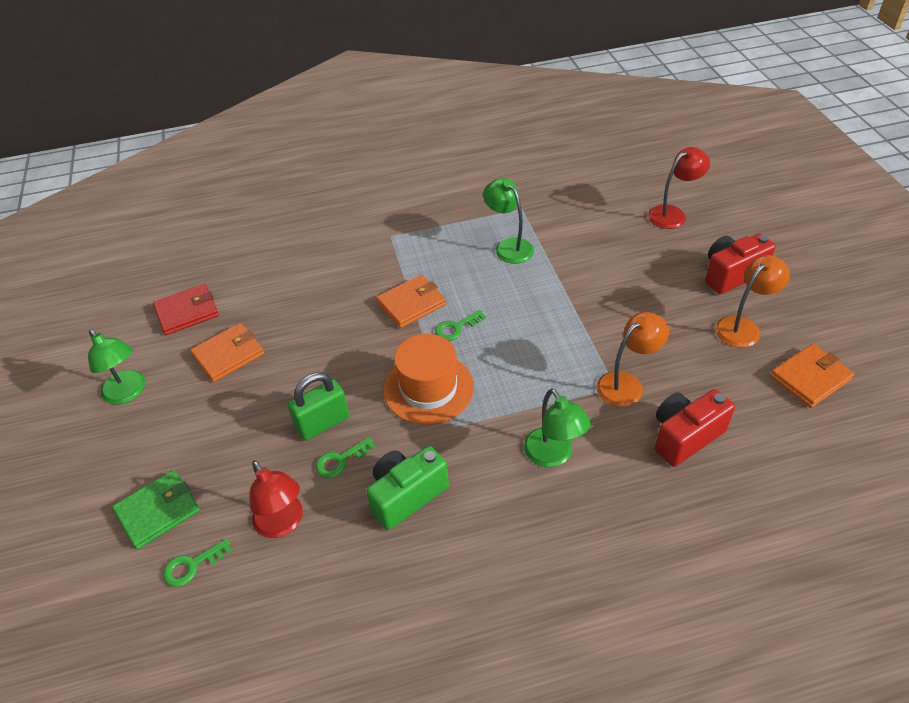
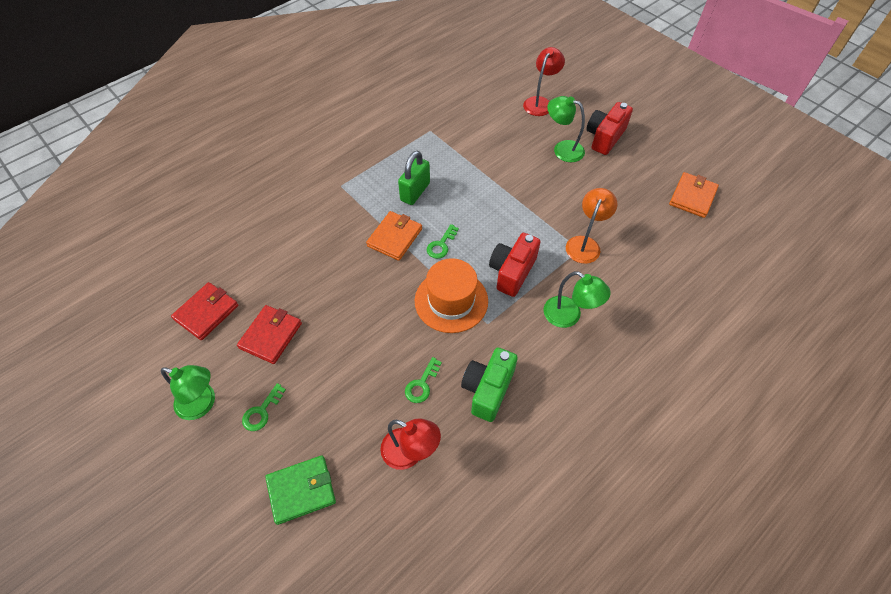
camera: 30 degrees left, 10 degrees up
green wallet [112,470,200,549] -> green wallet turned 45 degrees clockwise [265,455,336,525]
green key [163,539,232,587] -> green key moved to [242,383,286,431]
orange wallet [190,323,264,382] -> red wallet [237,305,302,364]
green padlock [288,372,350,441] -> green padlock moved to [398,151,430,205]
green lamp [483,178,534,264] -> green lamp moved to [547,96,585,162]
red camera [655,389,735,467] -> red camera moved to [489,233,541,297]
orange lamp [715,255,790,348] -> none

